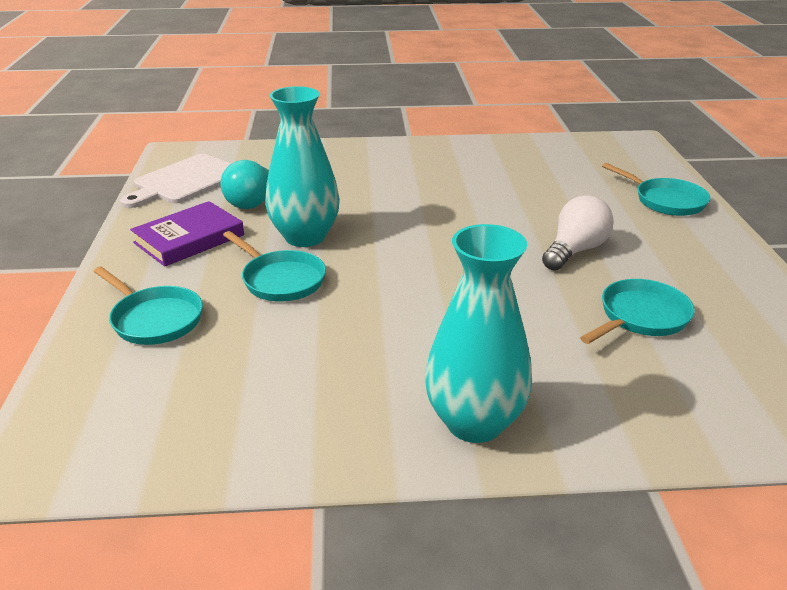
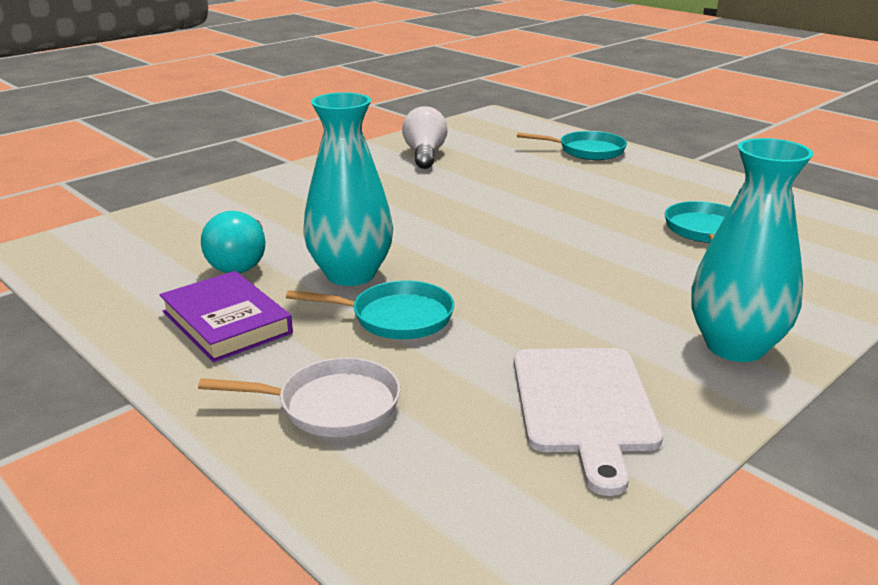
camera: 40 degrees left, 5 degrees down
turquoise pan [93,267,203,345] -> white pan [198,358,400,437]
white cutting board [120,154,231,208] -> white cutting board moved to [514,348,663,496]
purple book [130,201,244,267] -> purple book turned 45 degrees counterclockwise [159,271,293,362]
white light bulb [542,195,614,271] -> white light bulb moved to [402,106,448,169]

